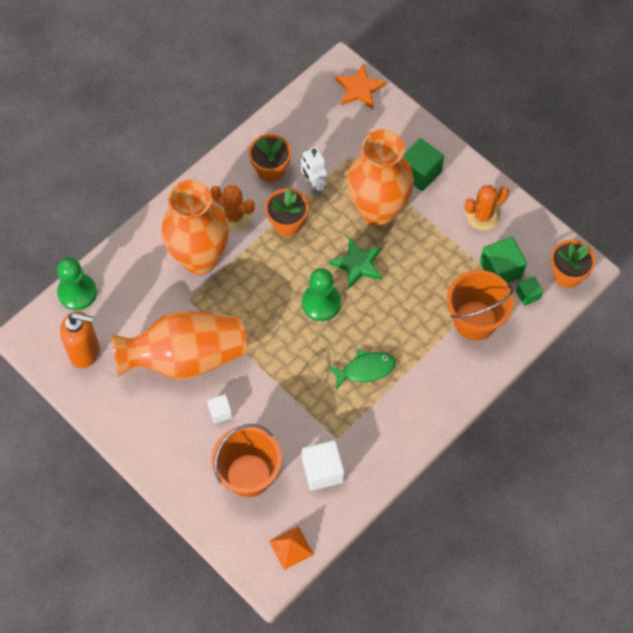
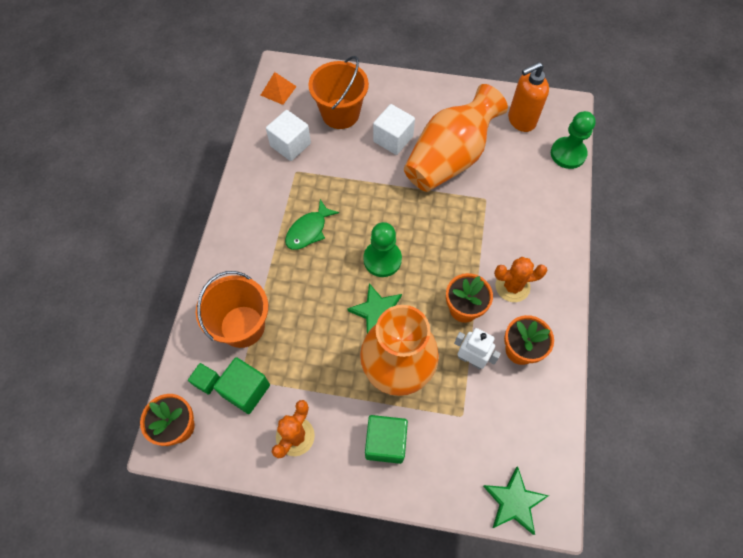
camera: 145 degrees right, 0 degrees up
orange vase [161,180,229,275] -> none
white cube [207,394,233,424] -> white cube [373,104,415,155], size x1.75
orange star [335,63,387,109] -> green star [483,466,549,535]

